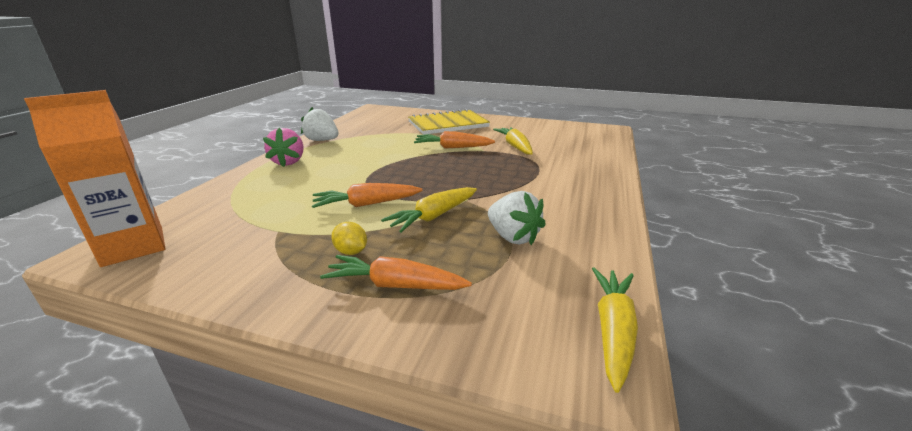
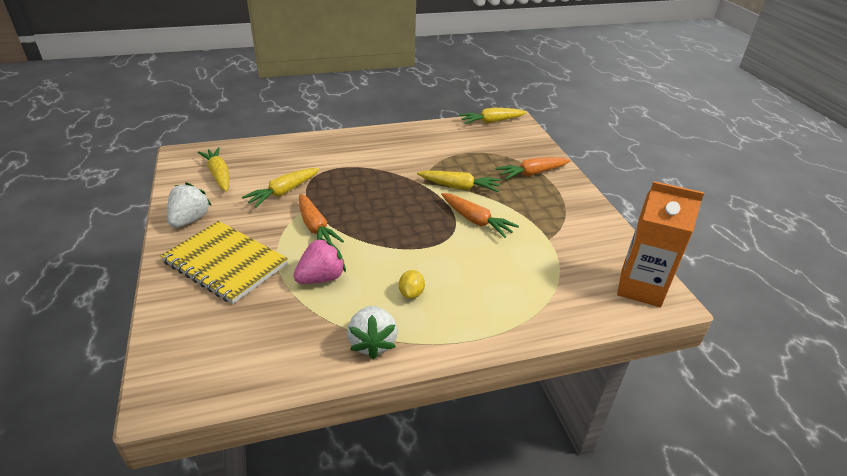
camera: 125 degrees left, 10 degrees up
pink strawberry [263,128,304,167] -> pink strawberry moved to [293,238,346,284]
orange carrot [320,255,472,290] -> orange carrot turned 90 degrees clockwise [496,157,571,180]
yellow lemon [331,222,367,255] -> yellow lemon moved to [399,270,425,299]
white strawberry [488,191,546,245] -> white strawberry moved to [167,182,212,228]
none -> yellow carrot [198,147,229,192]

